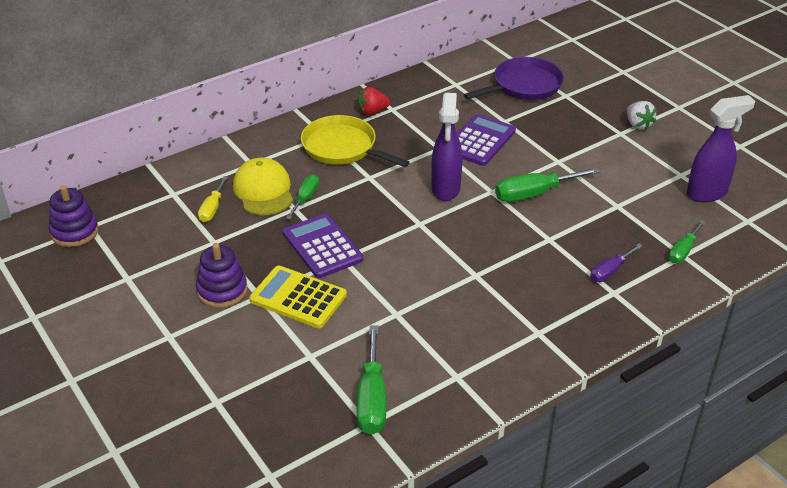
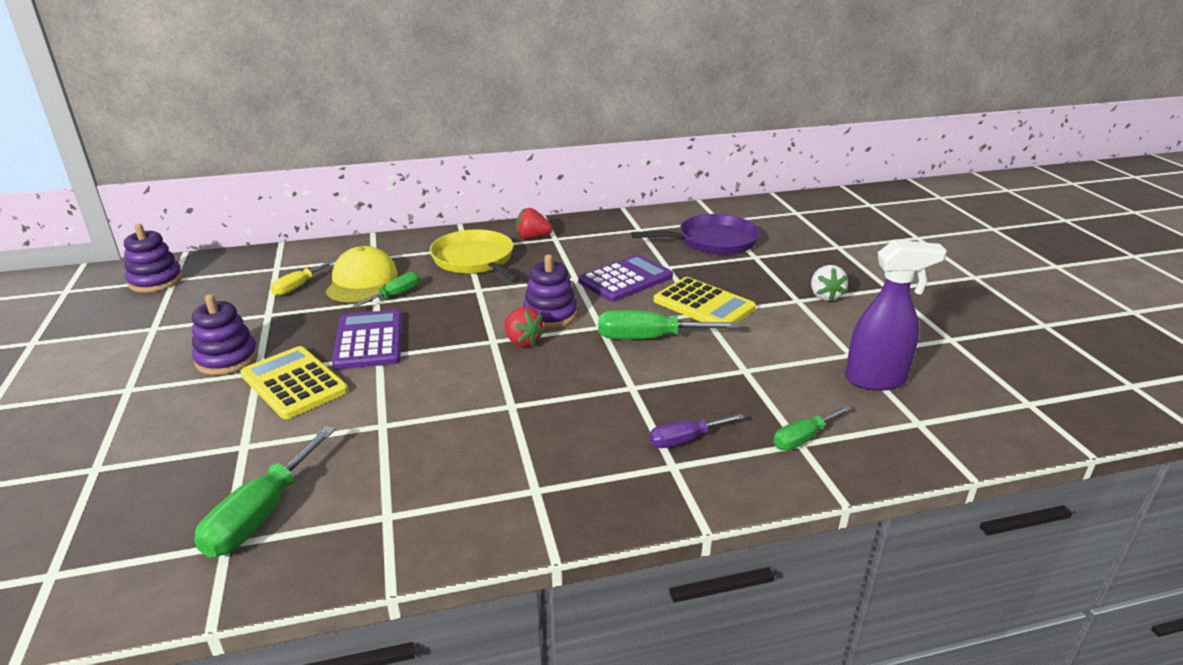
camera: 20 degrees right, 10 degrees down
purple spray bottle [431,93,462,201] -> purple stacking toy [523,254,577,328]
none -> red strawberry [504,307,545,347]
none -> yellow calculator [654,277,756,330]

